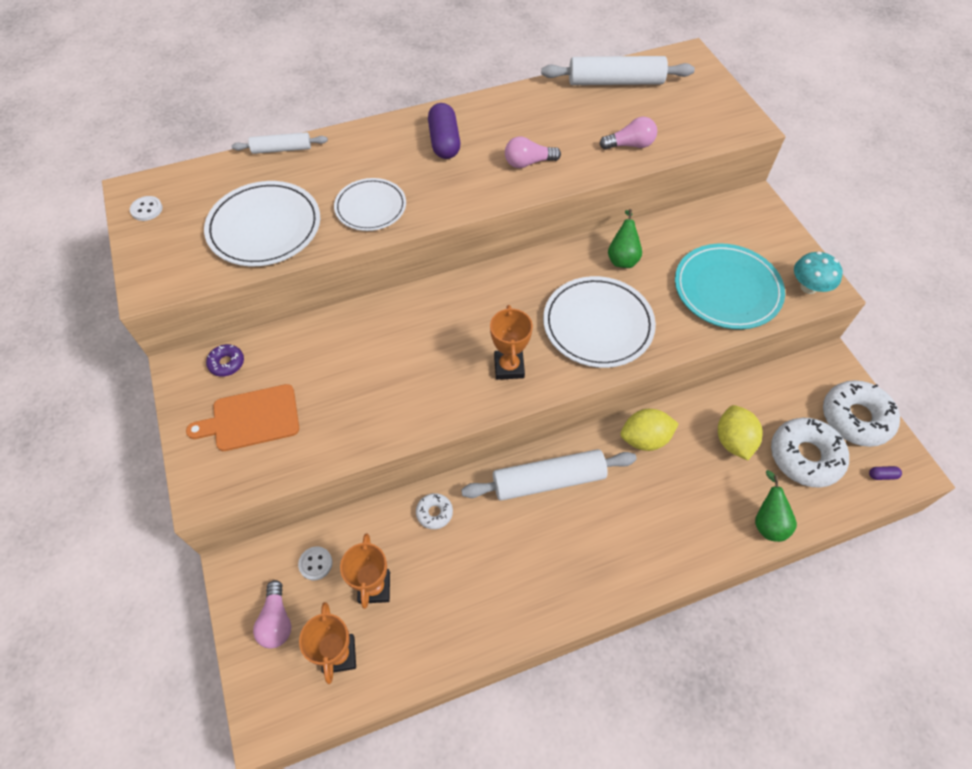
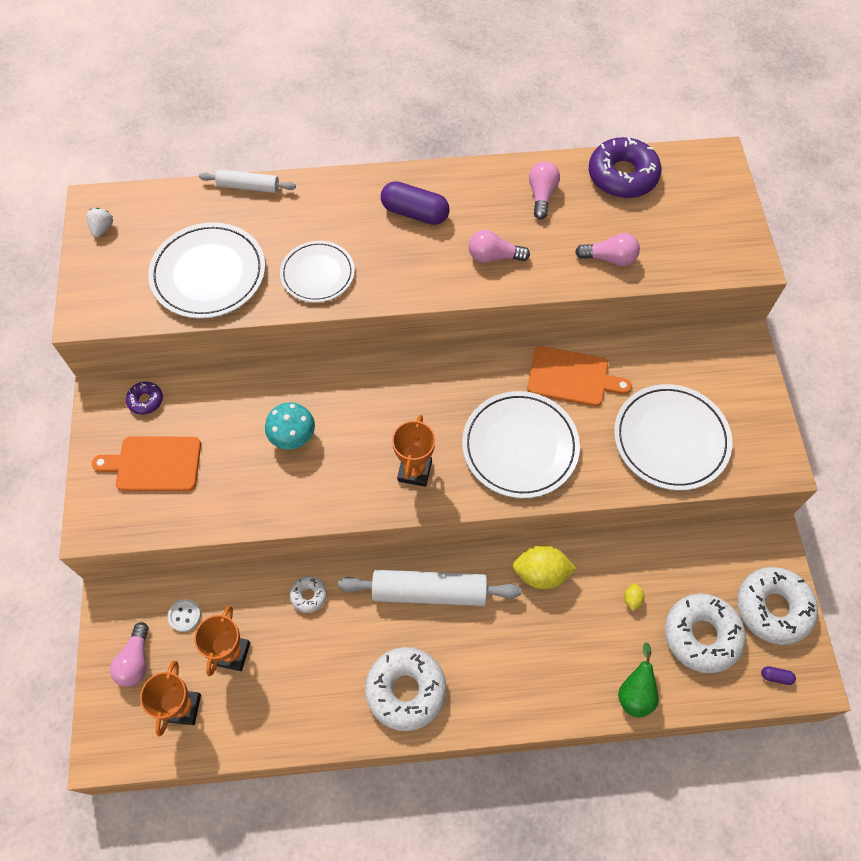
camera: 15 degrees right, 5 degrees up
white button [130,196,163,221] -> white strawberry [86,208,113,238]
purple capsule [428,103,460,159] -> purple capsule turned 75 degrees counterclockwise [381,181,450,225]
white rolling pin [541,56,695,85] -> purple donut [589,137,661,198]
green pear [608,209,642,268] -> orange cutting board [527,346,632,406]
turquoise plate [675,243,785,329] -> white plate [614,384,732,491]
yellow lemon [718,405,763,460] -> yellow lemon [624,583,645,611], size x0.45
turquoise mushroom [794,251,843,294] -> turquoise mushroom moved to [265,402,315,449]
none -> white donut [365,647,446,731]
none -> pink light bulb [529,161,560,219]

